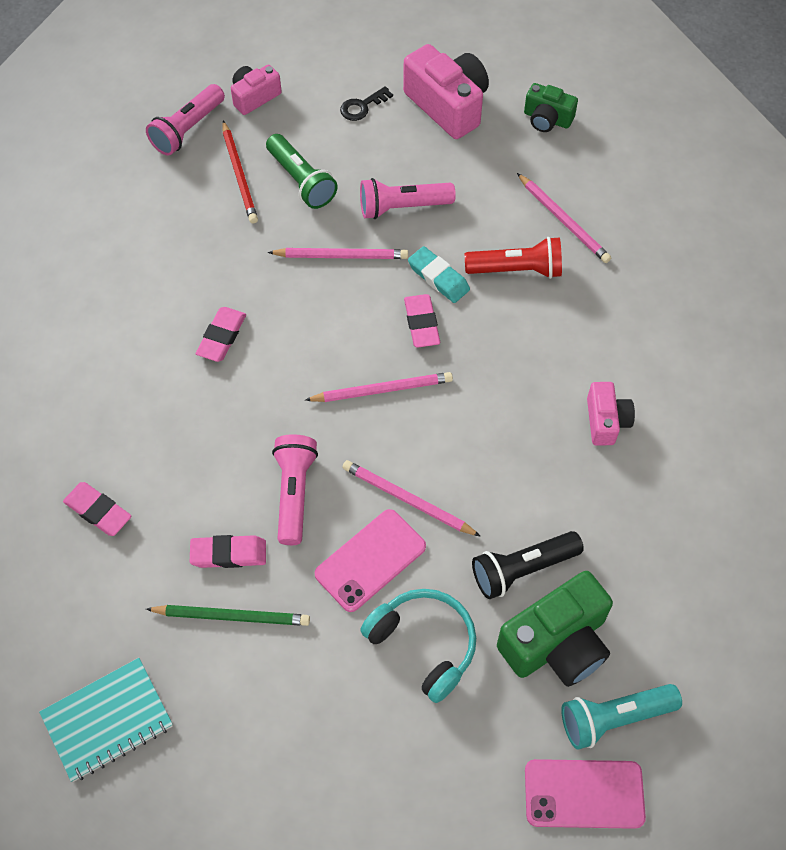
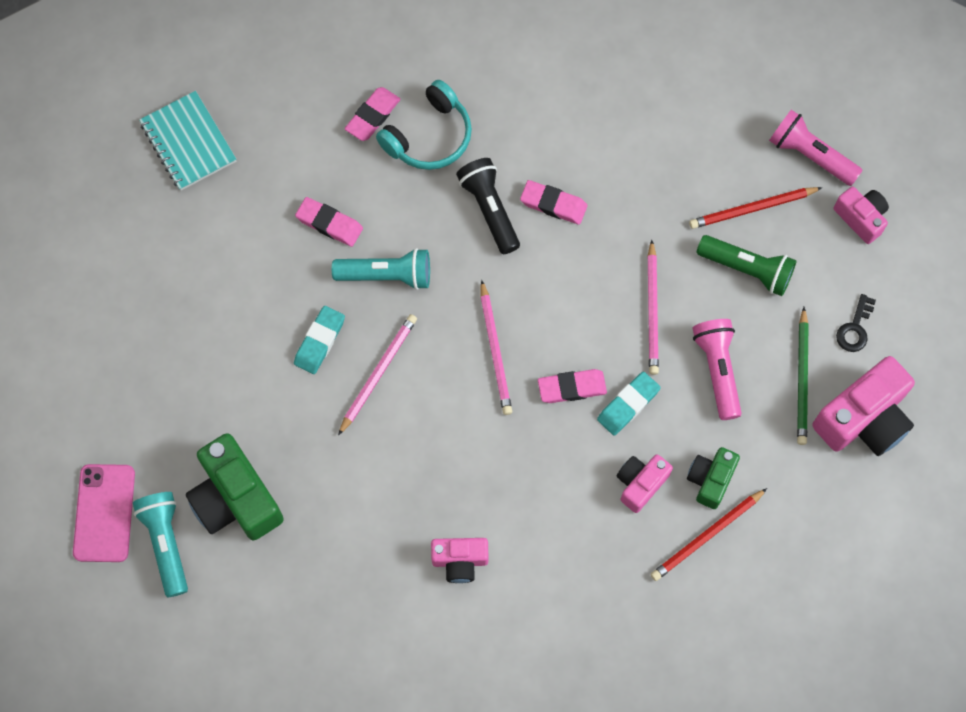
camera: 90 degrees right, 10 degrees up
green pencil [146,605,310,626] -> green pencil moved to [797,307,809,445]
pink eraser [190,535,266,568] -> pink eraser turned 60 degrees counterclockwise [295,197,363,247]
green flashlight [266,134,337,209] -> green flashlight turned 120 degrees counterclockwise [697,235,796,296]
pink flashlight [272,434,318,545] -> turquoise flashlight [332,248,430,290]
pink phone [314,509,426,612] -> turquoise eraser [294,306,345,374]
black key [340,86,393,121] -> black key turned 120 degrees counterclockwise [836,294,876,352]
turquoise headphones [360,589,476,703] -> turquoise headphones moved to [376,80,472,170]
red flashlight [465,237,562,279] -> pink camera [617,454,673,513]
black flashlight [472,531,584,599] -> black flashlight moved to [456,158,520,254]
pink pencil [517,173,611,263] -> red pencil [650,488,767,581]
green camera [524,83,578,132] -> green camera moved to [687,447,740,509]

